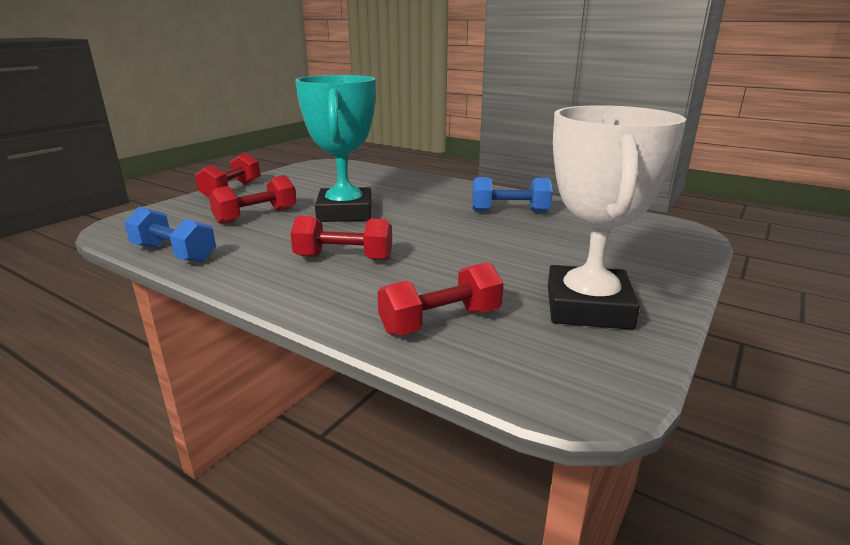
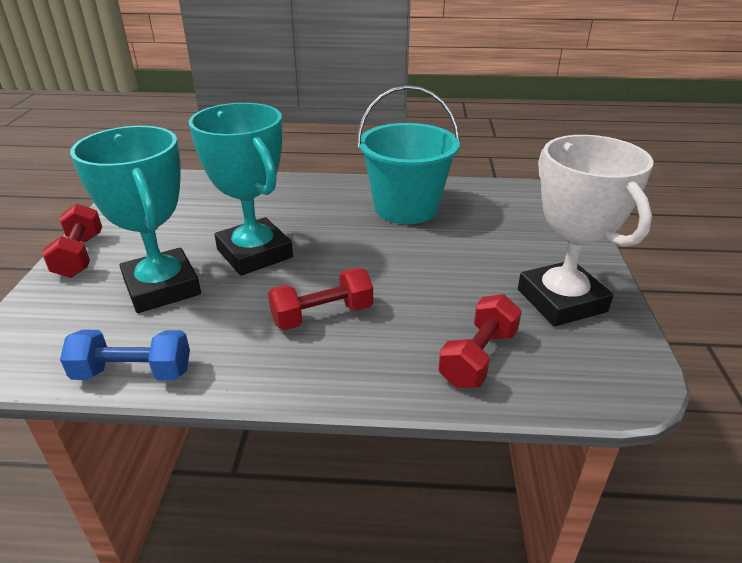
camera: 30 degrees left, 10 degrees up
red dumbbell [209,175,296,224] -> turquoise trophy [70,126,201,313]
blue dumbbell [472,177,553,212] -> turquoise bucket [357,85,460,224]

